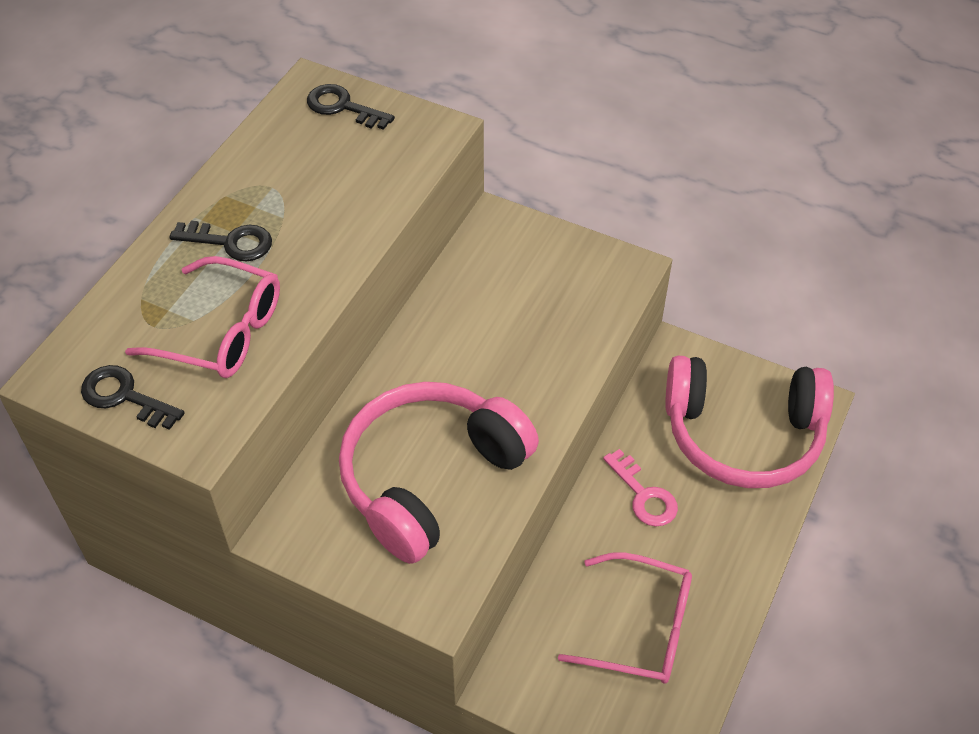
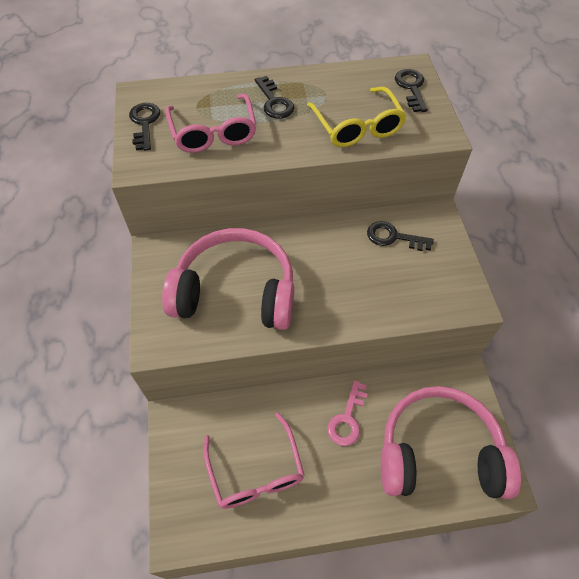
camera: 55 degrees right, 5 degrees up
pink headphones [665,356,834,488] -> pink headphones turned 120 degrees clockwise [381,386,521,499]
none -> yellow glasses [307,87,406,147]
none -> black key [367,221,434,251]

